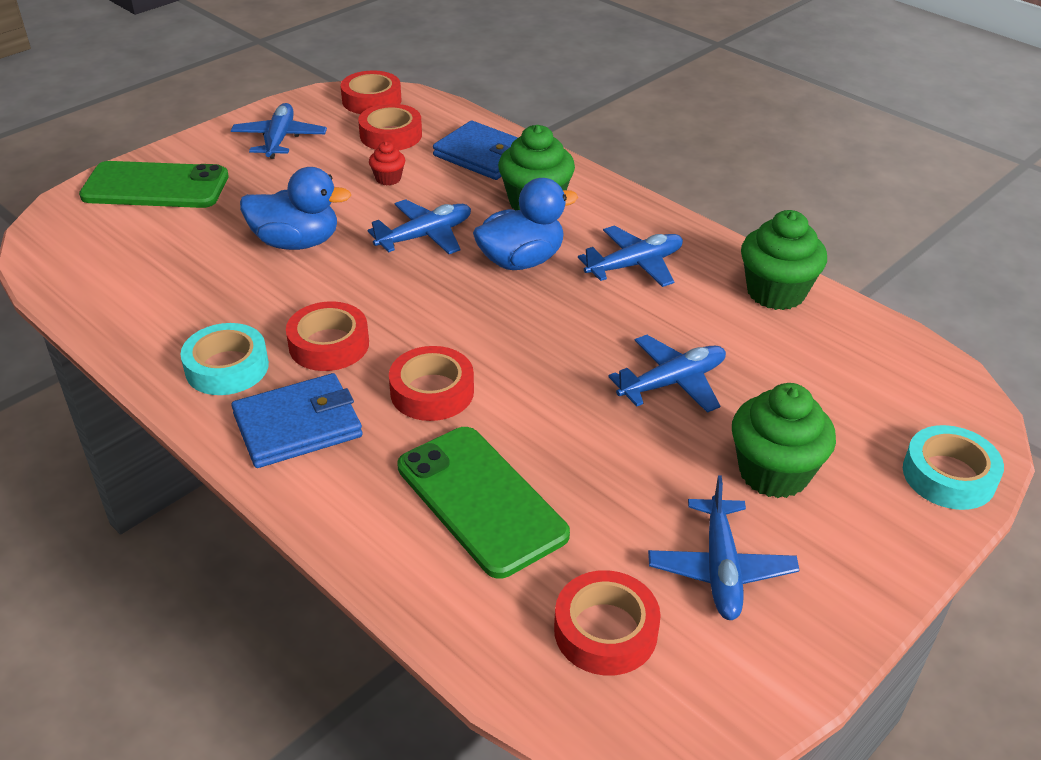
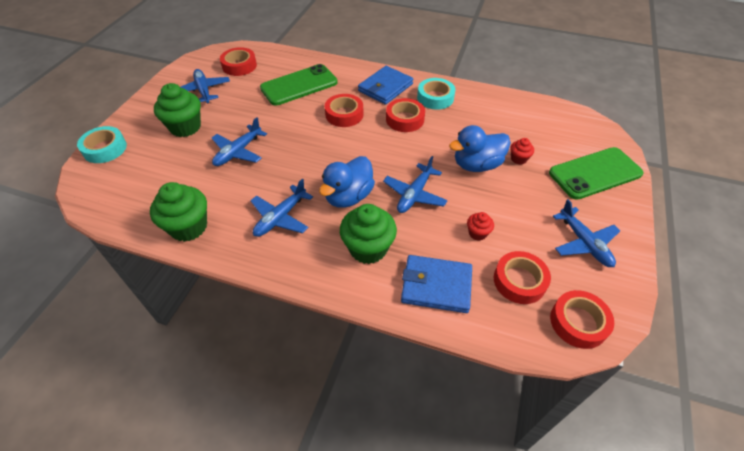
camera: 155 degrees right, 10 degrees up
green phone [397,427,570,579] -> green phone turned 60 degrees counterclockwise [260,64,337,106]
none -> red cupcake [510,138,534,165]

